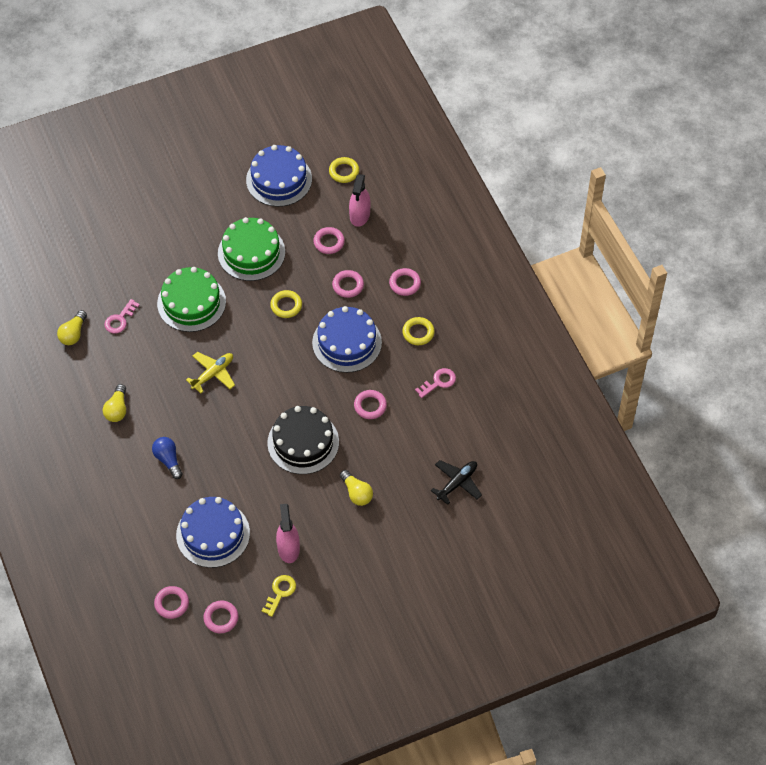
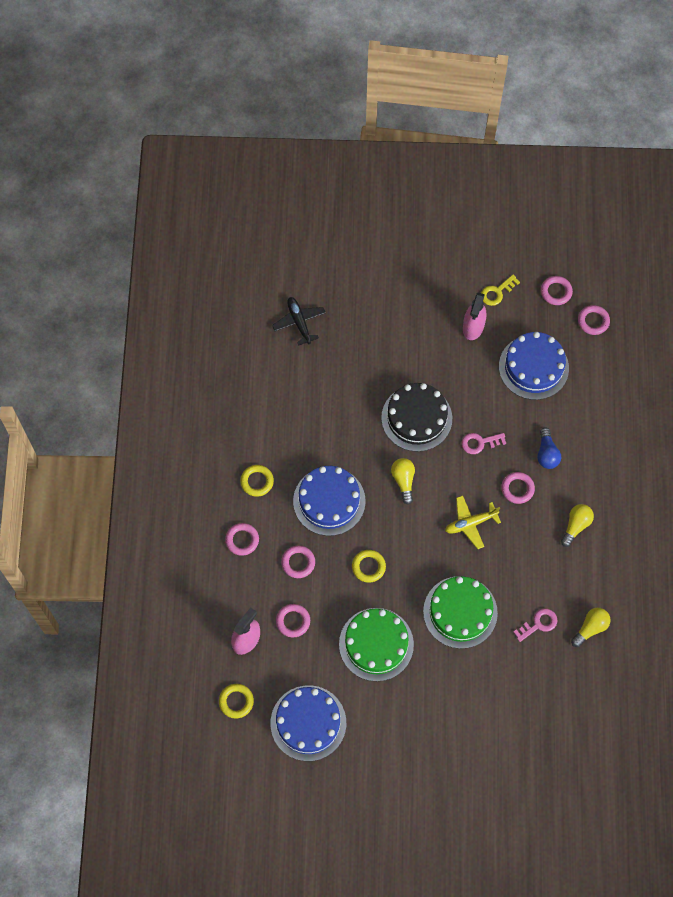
camera: 155 degrees left, 10 degrees up
yellow light bulb [340,470,373,506] -> yellow light bulb moved to [391,458,415,505]
pink ring [354,390,387,419] -> pink ring moved to [501,472,535,504]
pink key [415,368,456,398] -> pink key moved to [461,433,506,454]
black plane [431,460,482,505] -> black plane turned 90 degrees clockwise [272,297,326,346]

